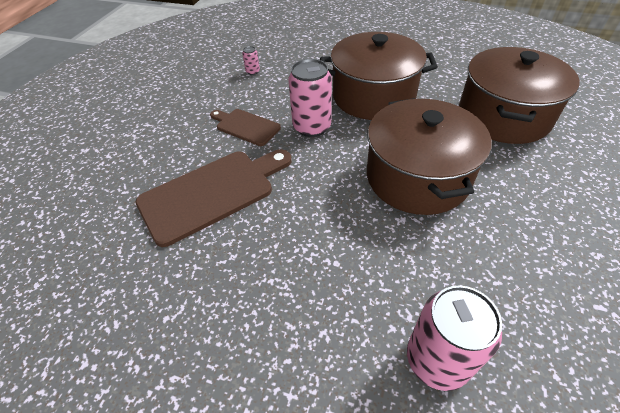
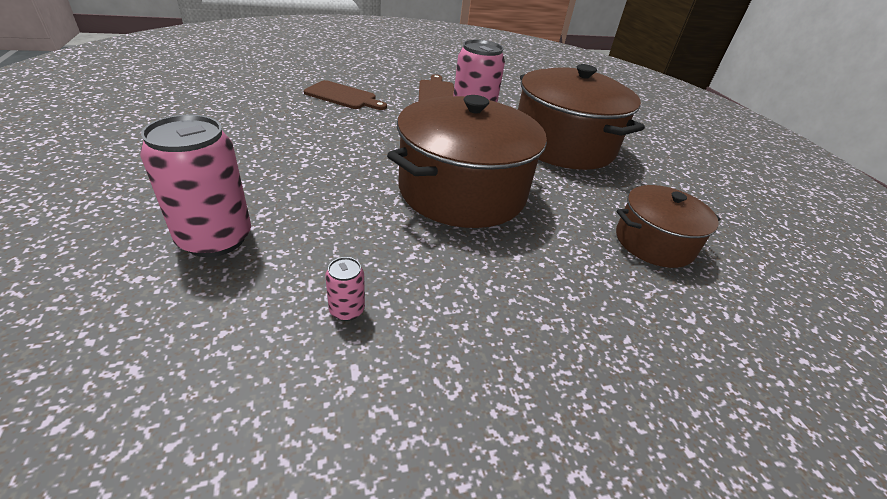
camera: 50 degrees right, 10 degrees down
brown cutting board [135,149,292,247] -> brown cutting board [304,80,387,110], size x0.57
pink can [242,46,260,75] -> pink can moved to [325,257,365,321]
brown pot [459,47,580,144] -> brown pot [616,185,721,268], size x0.56

